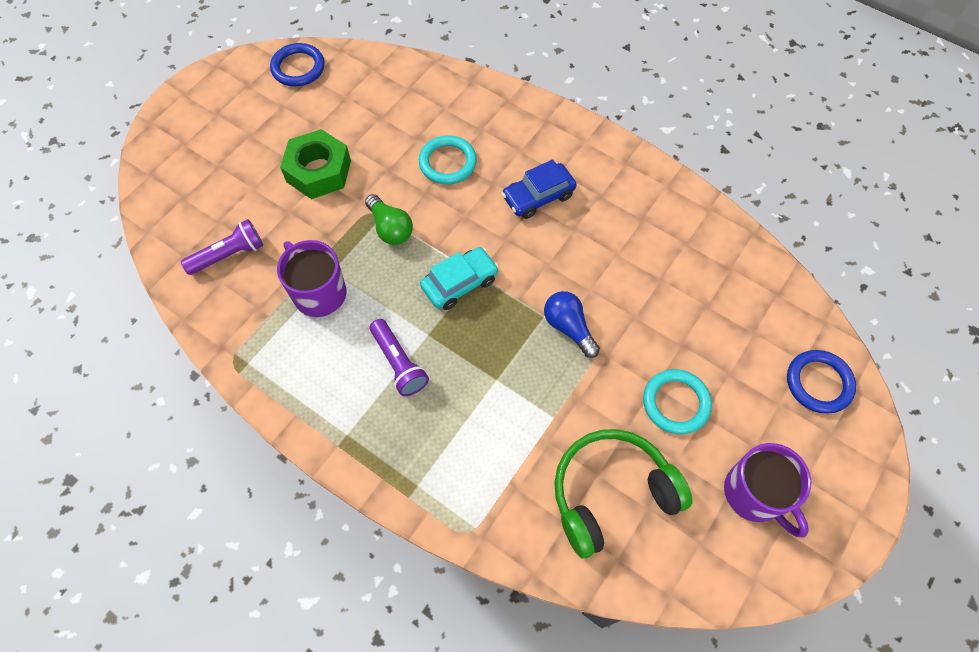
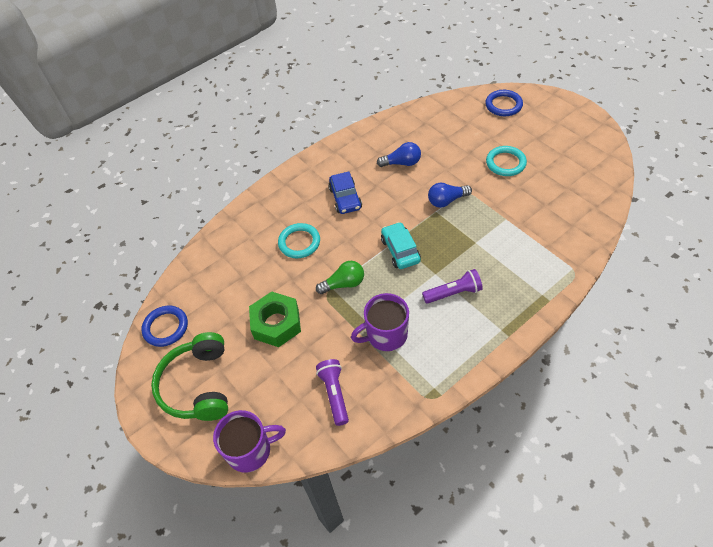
camera: 70 degrees left, 10 degrees down
green headphones [554,429,693,558] -> green headphones moved to [151,332,228,421]
purple mug [724,443,811,538] -> purple mug moved to [213,410,286,473]
none -> blue light bulb [377,142,421,167]

